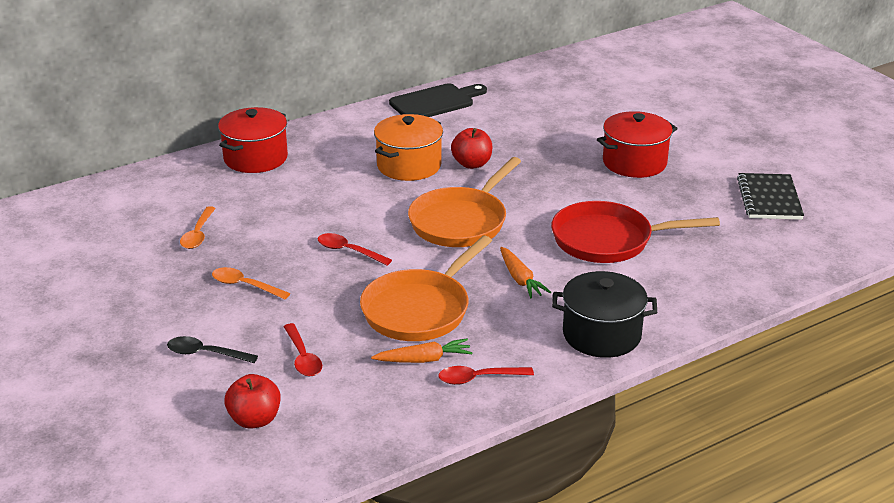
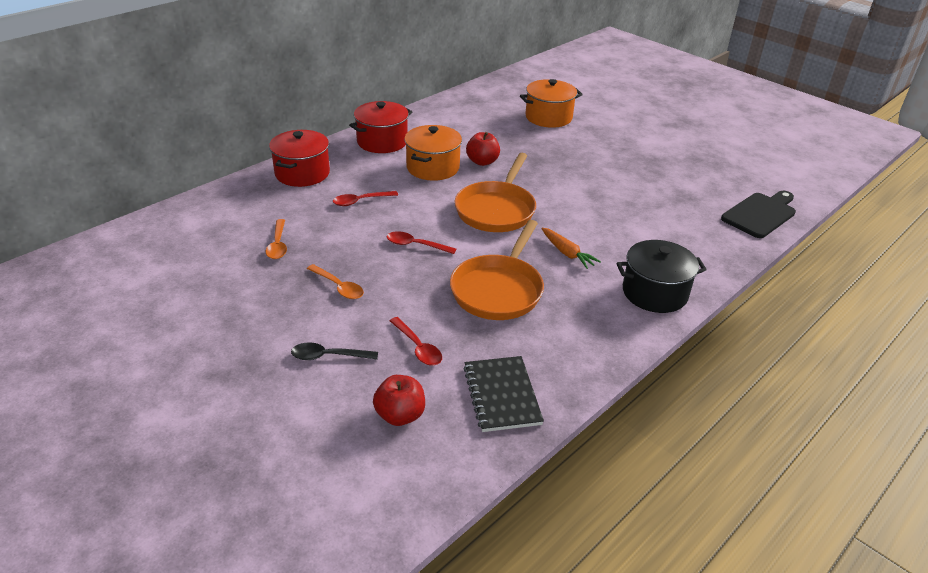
camera: 15 degrees left, 5 degrees up
orange spoon [212,267,290,299] -> orange spoon turned 150 degrees counterclockwise [307,264,364,299]
orange carrot [371,338,473,363] -> none
black cutting board [389,83,487,117] -> black cutting board moved to [721,191,796,238]
red spoon [438,366,534,385] -> red spoon moved to [333,191,398,206]
red pan [551,201,720,263] -> none
red pot [597,111,678,178] -> red pot moved to [349,101,412,153]
black notebook [737,173,804,220] -> black notebook moved to [463,356,544,432]
none -> orange pot [520,79,583,128]

